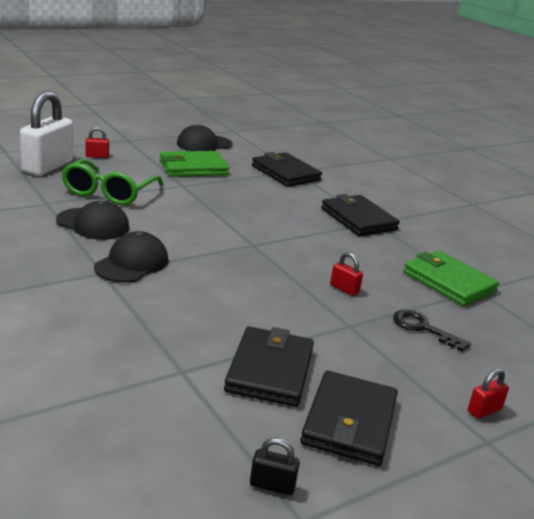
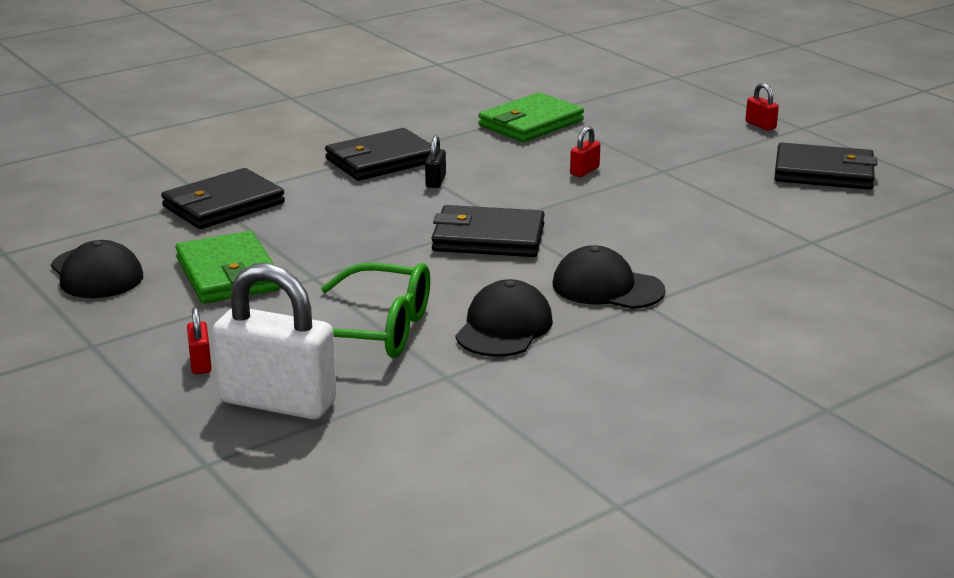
camera: 90 degrees left, 0 degrees up
black wallet [224,326,314,407] -> black wallet moved to [432,205,545,257]
black padlock [250,438,300,495] -> black padlock moved to [425,135,446,188]
black key [393,310,471,351] -> none

